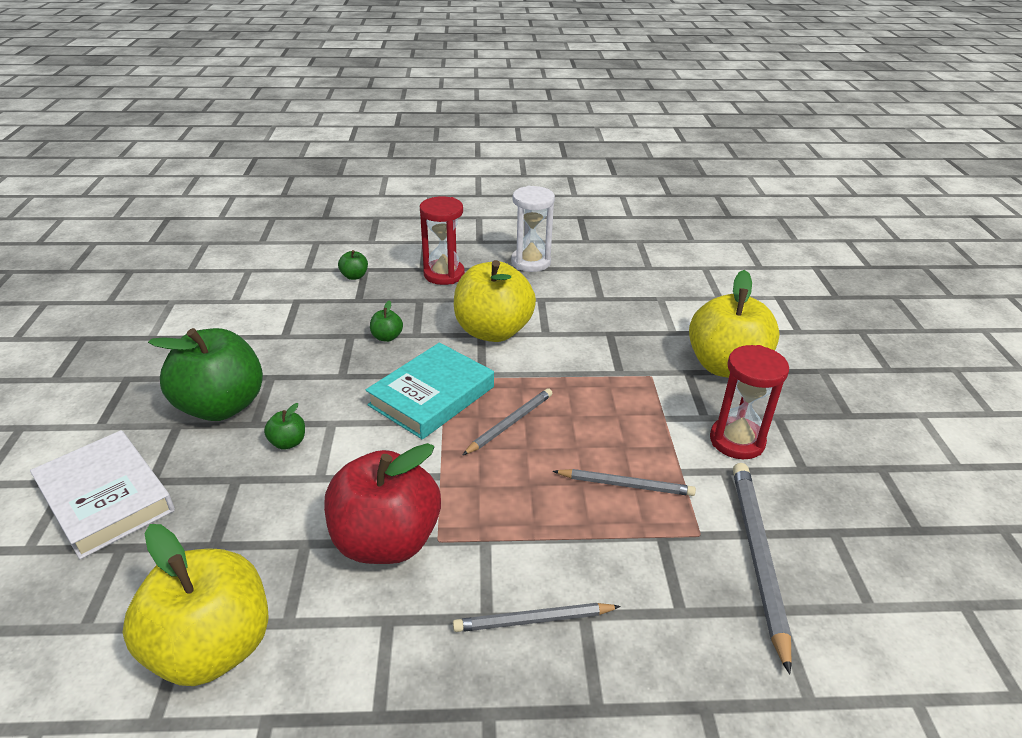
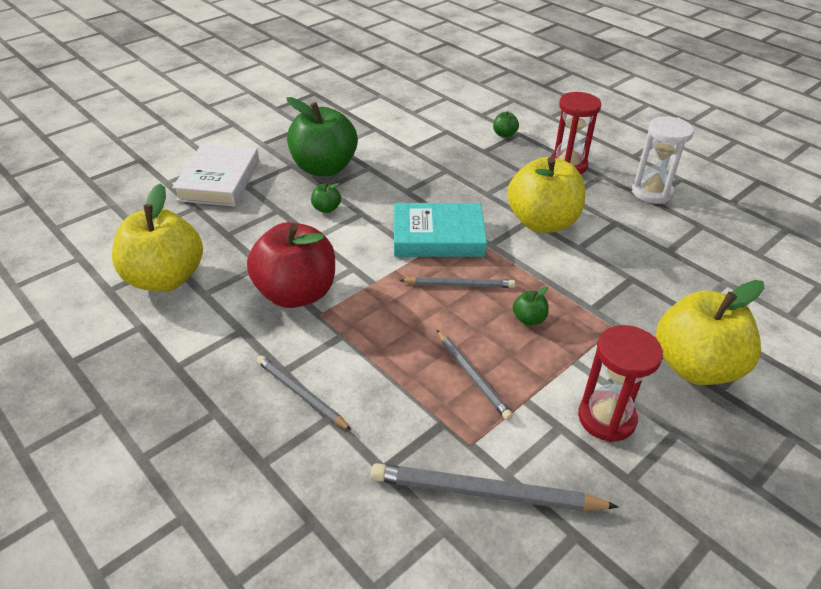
camera: 50 degrees right, 5 degrees up
green apple [370,300,403,342] -> green apple moved to [513,286,549,325]
grey pencil [733,463,792,674] -> grey pencil turned 135 degrees counterclockwise [371,463,618,511]

